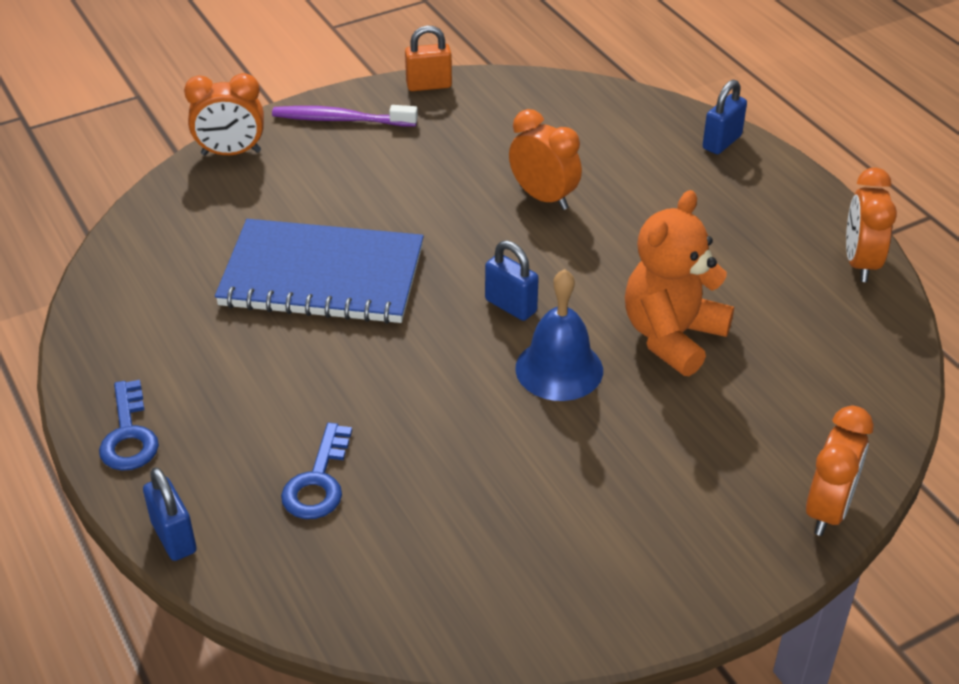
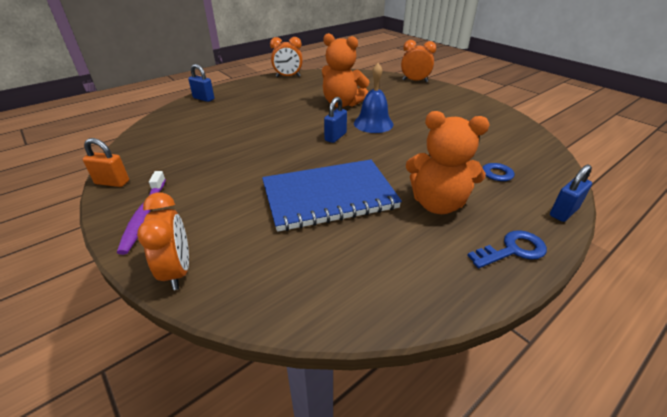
camera: 100 degrees left, 5 degrees down
blue notebook [215,219,424,324] -> blue notebook turned 75 degrees clockwise [262,159,402,232]
orange padlock [405,25,452,91] -> orange padlock turned 60 degrees counterclockwise [83,138,129,187]
orange clock [509,109,582,210] -> none
none -> orange teddy bear [406,111,489,214]

